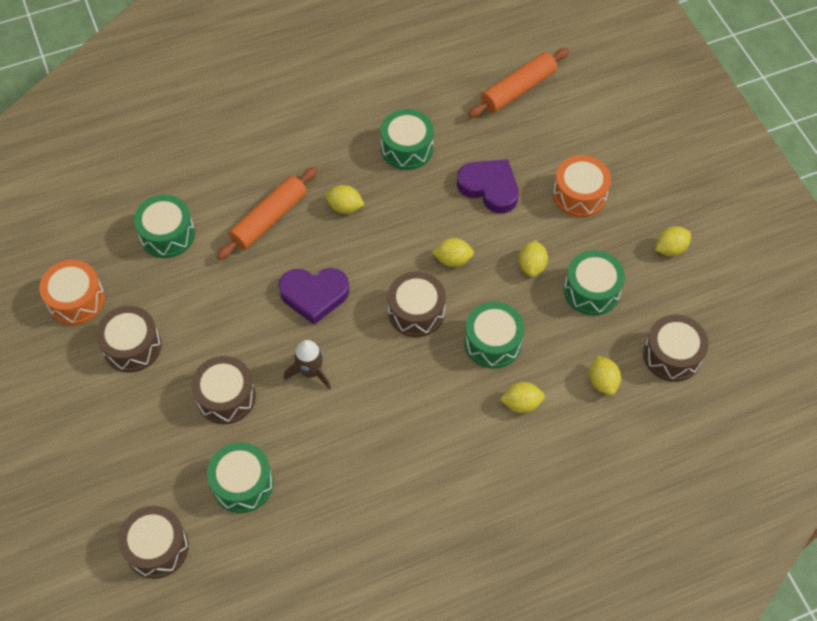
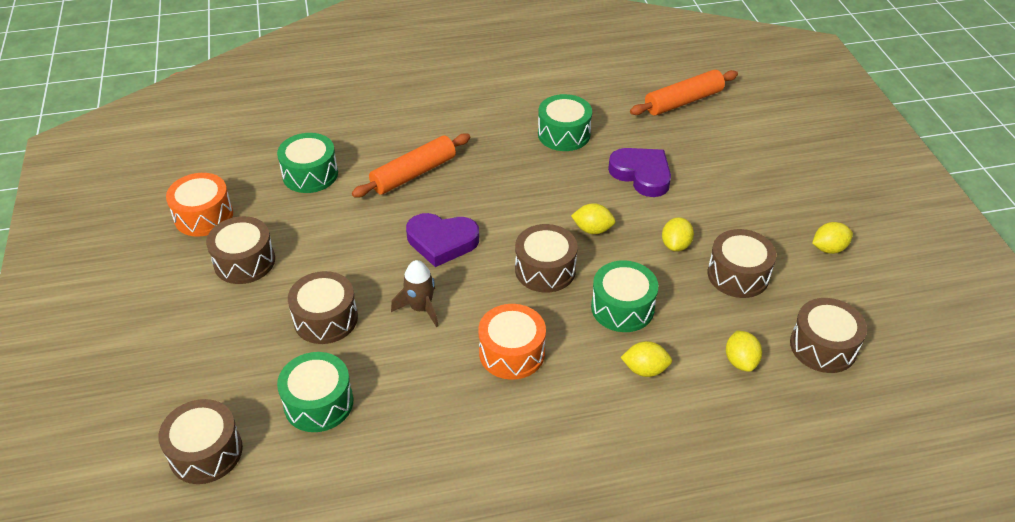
camera: 10 degrees right, 15 degrees down
yellow lemon [325,185,365,214] -> none
orange drum [553,155,611,218] -> orange drum moved to [478,304,546,380]
green drum [564,250,625,315] -> brown drum [708,229,776,298]

